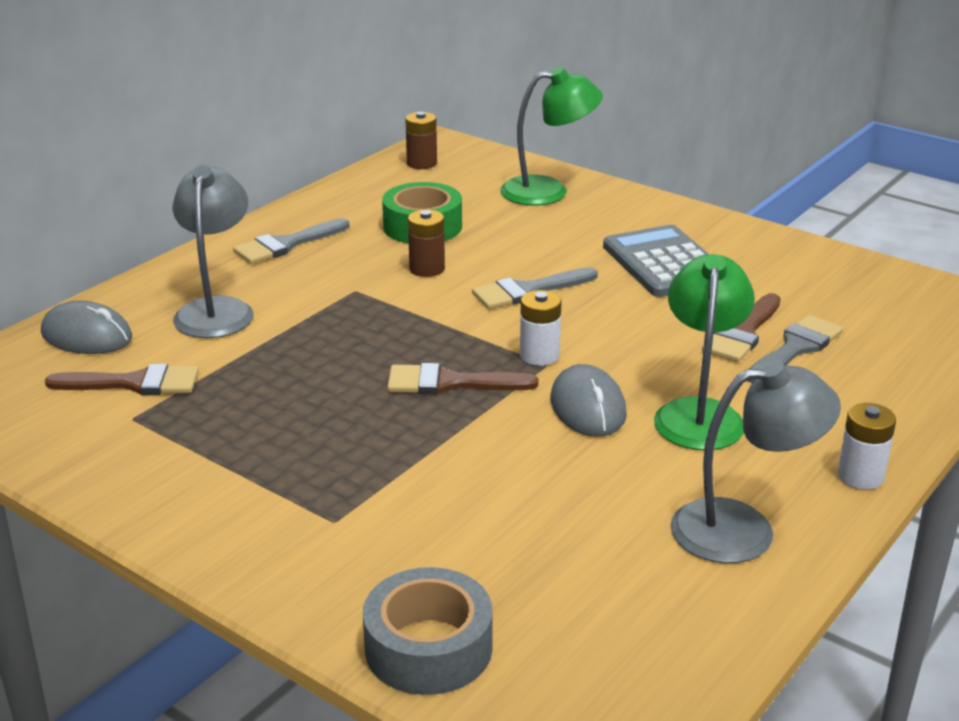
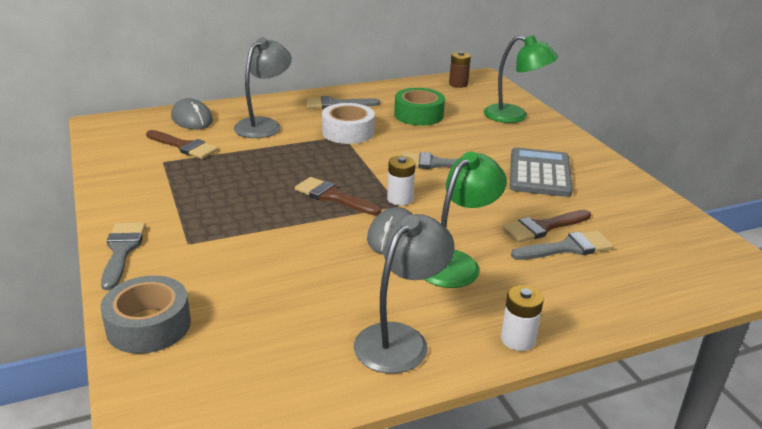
camera: 30 degrees right, 0 degrees up
brown battery [408,210,445,277] -> none
grey lamp [671,360,841,563] -> grey lamp turned 75 degrees counterclockwise [354,214,455,374]
none -> grey brush [101,222,146,290]
none -> white tape [322,103,375,144]

